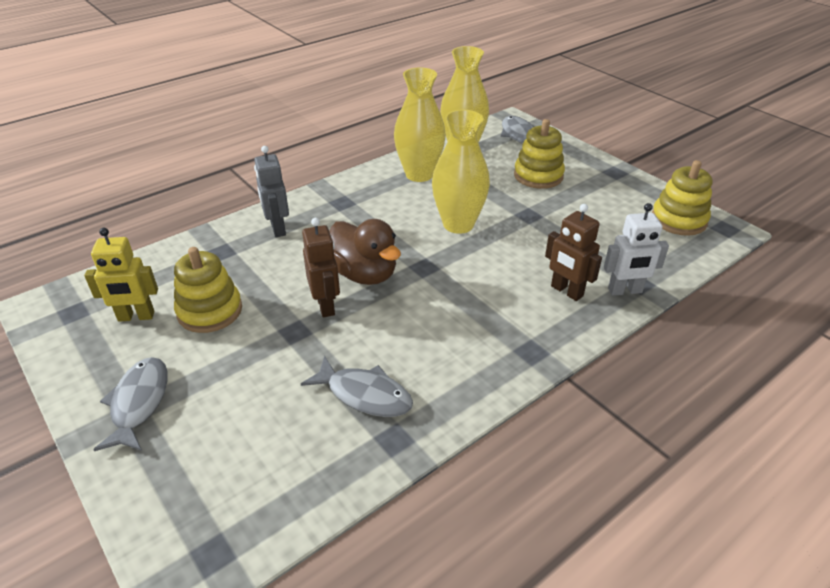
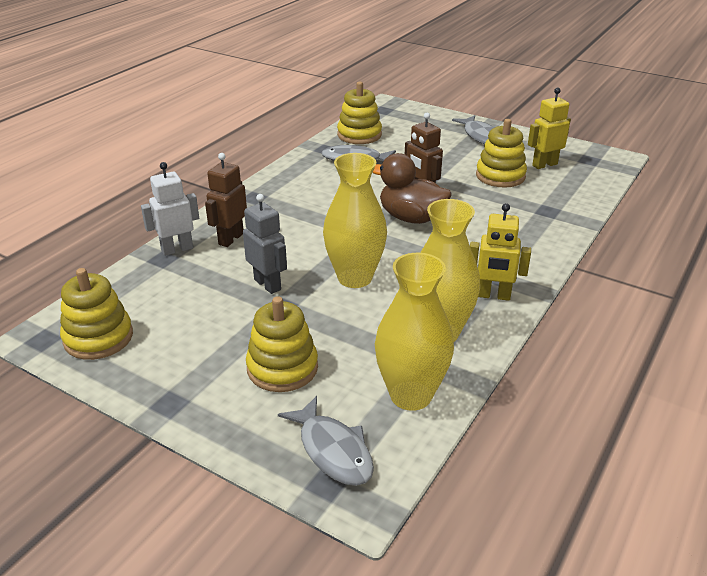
camera: 160 degrees right, 5 degrees down
grey robot [254,146,289,237] -> grey robot moved to [243,194,287,294]
brown robot [545,204,602,301] -> brown robot turned 90 degrees counterclockwise [205,153,247,247]
none -> yellow stacking toy [337,82,382,144]
none -> yellow robot [470,203,531,301]

